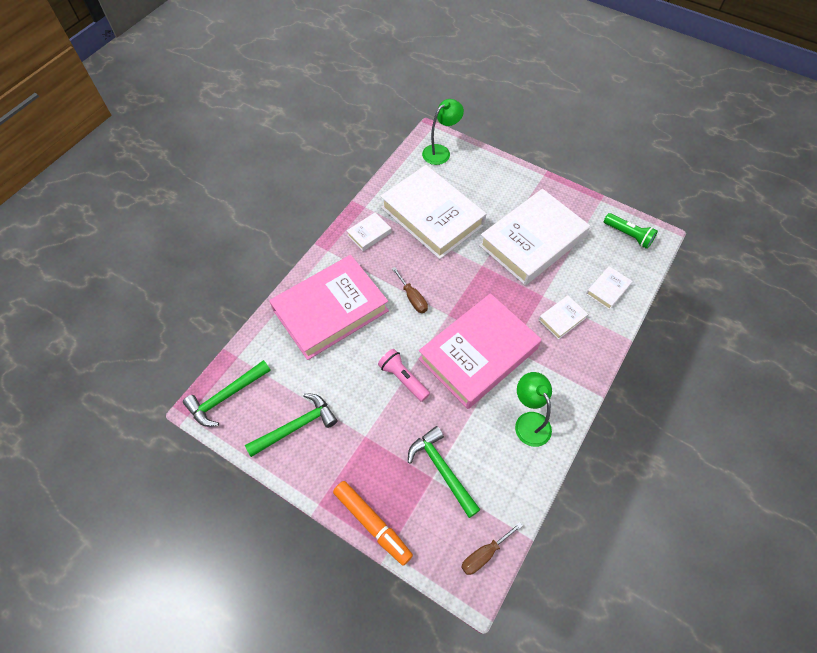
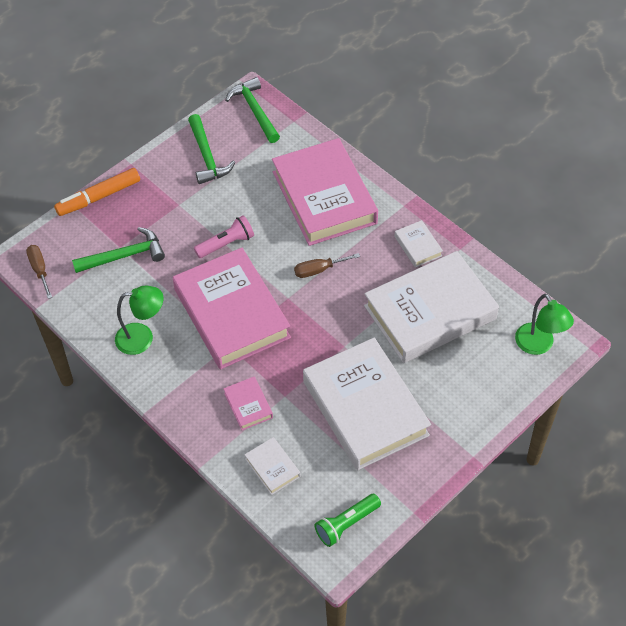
camera: 105 degrees right, 5 degrees down
white book [538,295,588,340] -> pink book [223,377,273,430]

